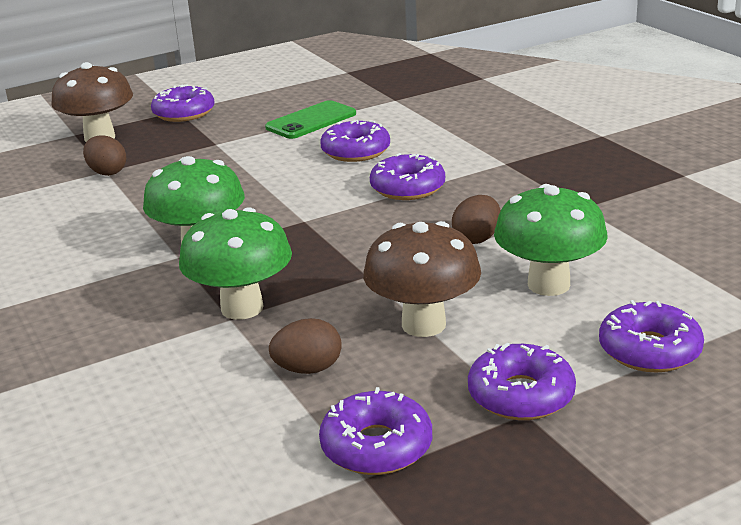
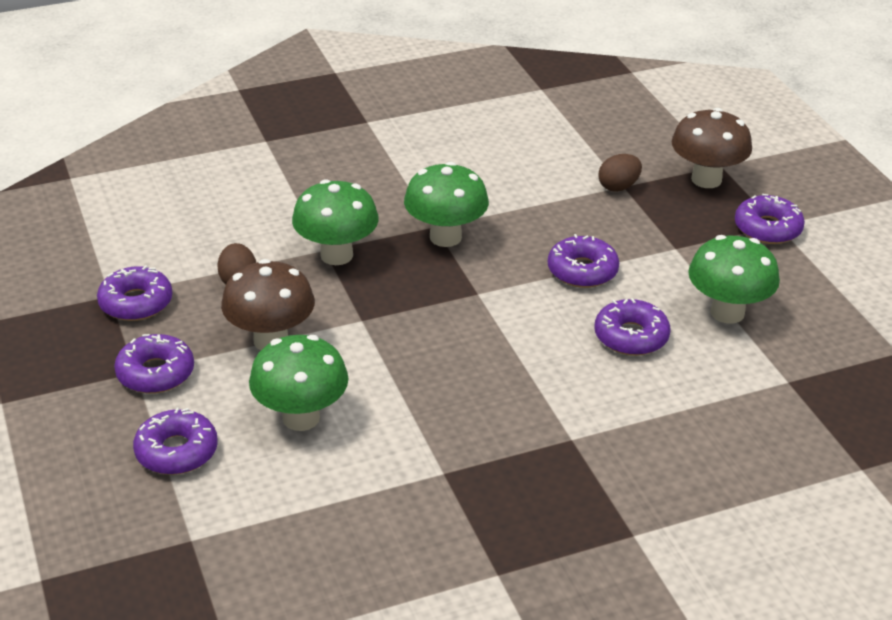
camera: 95 degrees right, 10 degrees up
green phone [265,100,356,139] -> green mushroom [688,235,780,324]
purple donut [370,153,445,200] -> purple donut moved to [548,234,619,288]
brown egg [452,195,500,244] -> none

